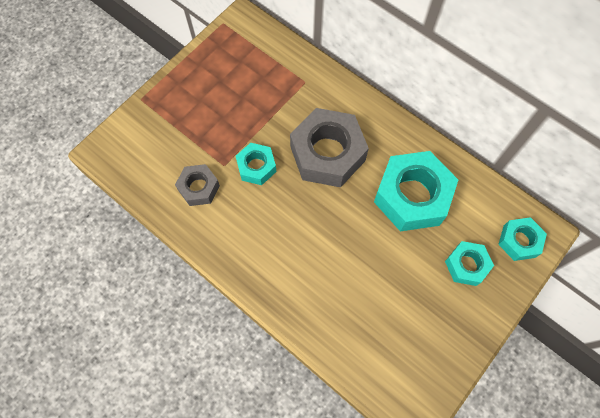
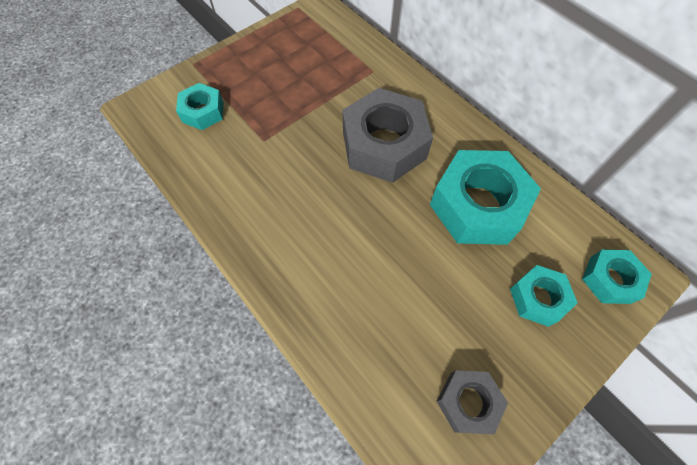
camera: 10 degrees right, 5 degrees down
grey nut [175,164,220,206] -> grey nut moved to [437,370,508,434]
turquoise nut [236,143,276,185] -> turquoise nut moved to [176,83,223,130]

